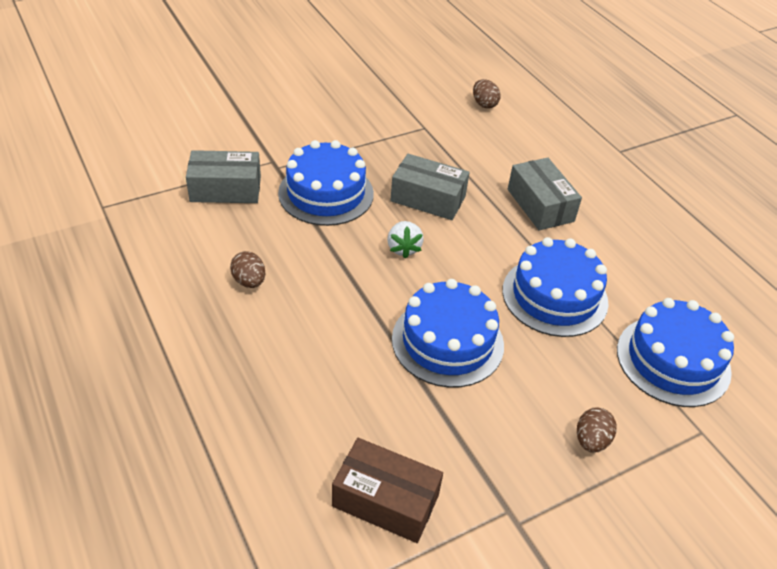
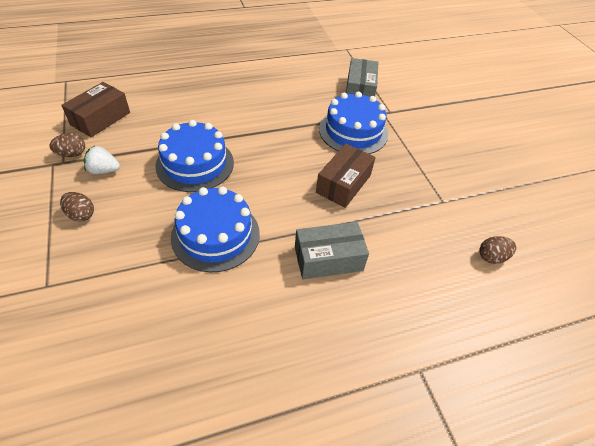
camera: 100 degrees right, 5 degrees up
brown egg [230,251,265,288] -> brown egg moved to [50,133,85,157]
white strawberry [387,221,424,259] -> white strawberry moved to [84,146,120,174]
grey box [390,154,470,220] -> brown box [316,144,376,208]
blue cake [617,298,734,407] -> none

